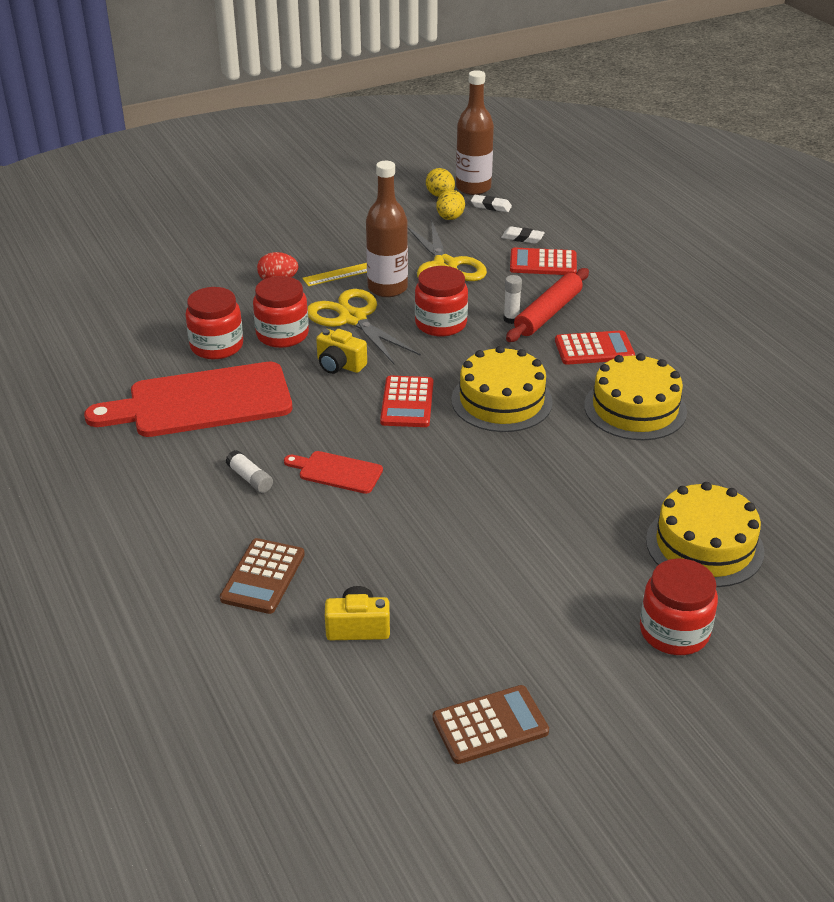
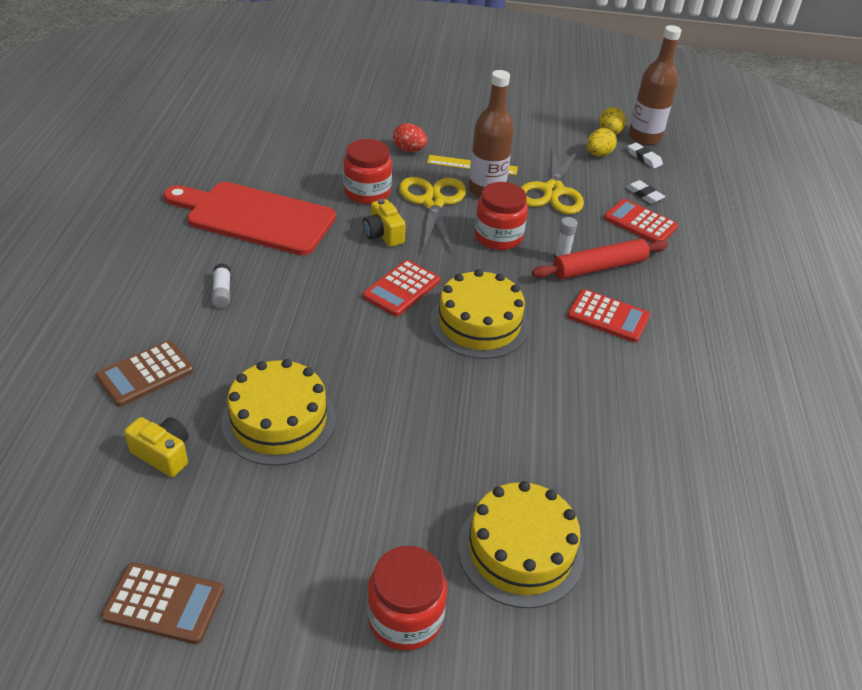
camera: 30 degrees right, 5 degrees up
red jar [185,287,243,359] -> none
red cutting board [284,451,383,494] -> none
yellow cake [584,353,687,440] -> yellow cake moved to [222,359,336,466]

